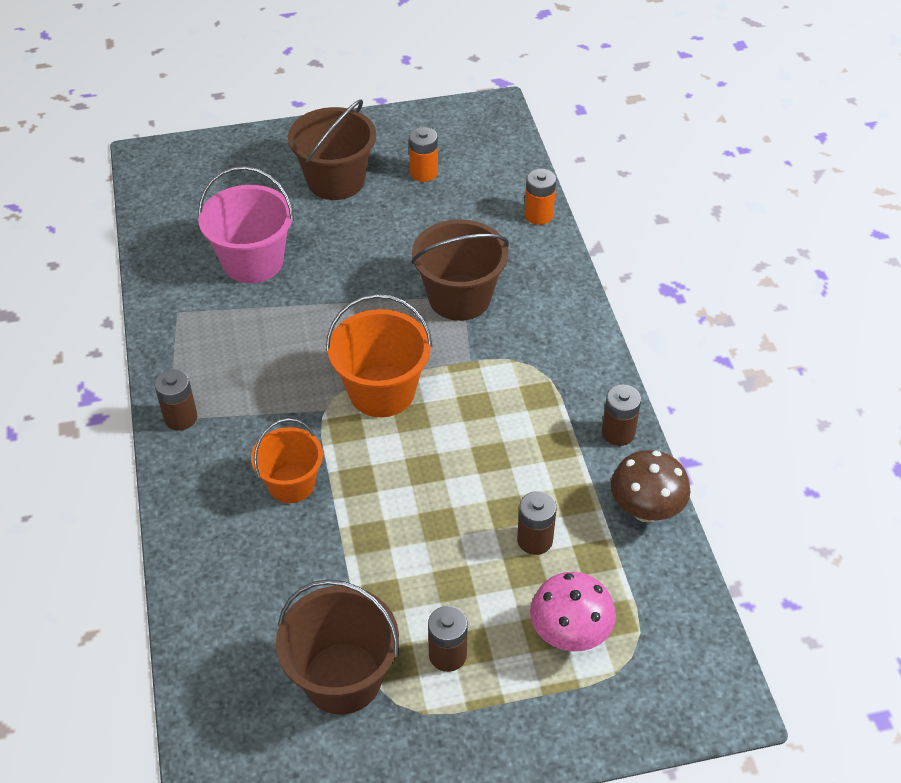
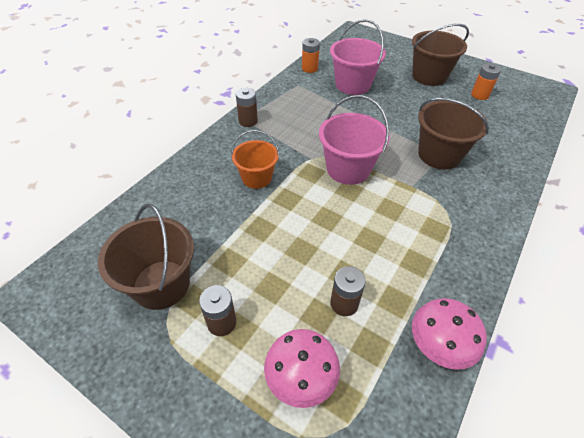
camera: 45 degrees right, 0 degrees up
orange bucket [326,294,432,417] -> pink bucket [319,95,390,185]
orange battery [524,169,556,225] -> orange battery moved to [302,38,320,73]
brown battery [602,384,641,446] -> none
brown mushroom [611,450,690,522] -> pink mushroom [412,298,487,370]

